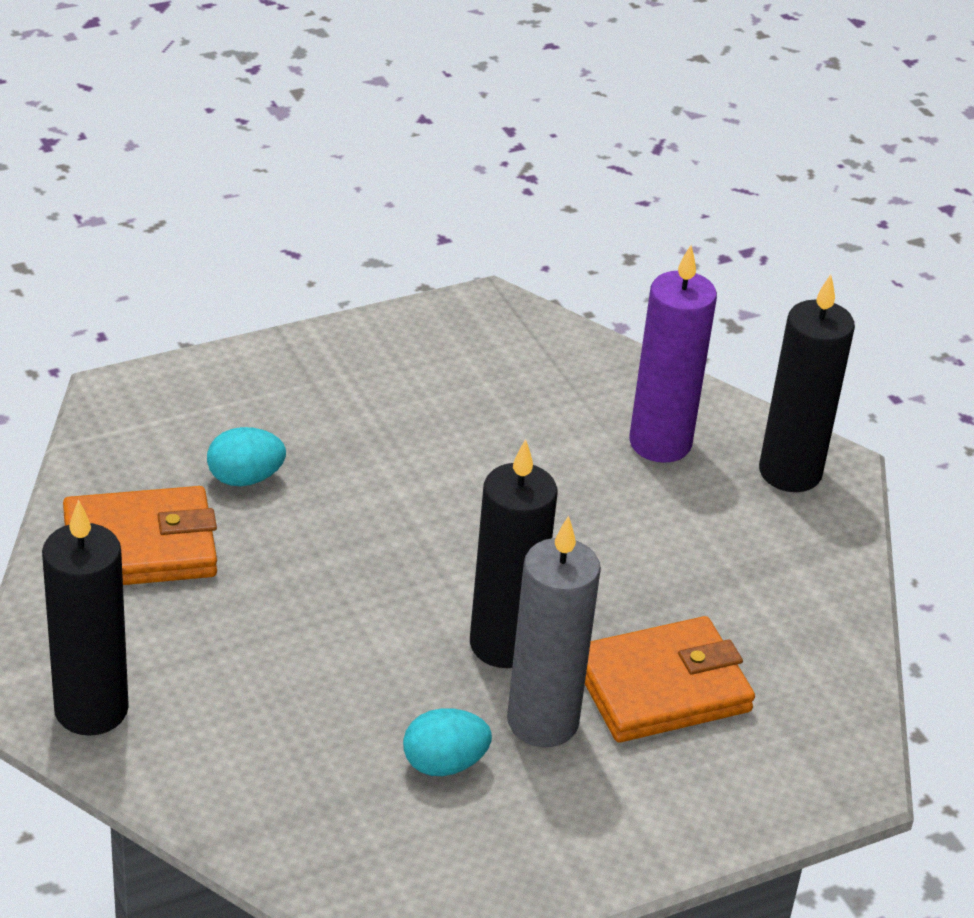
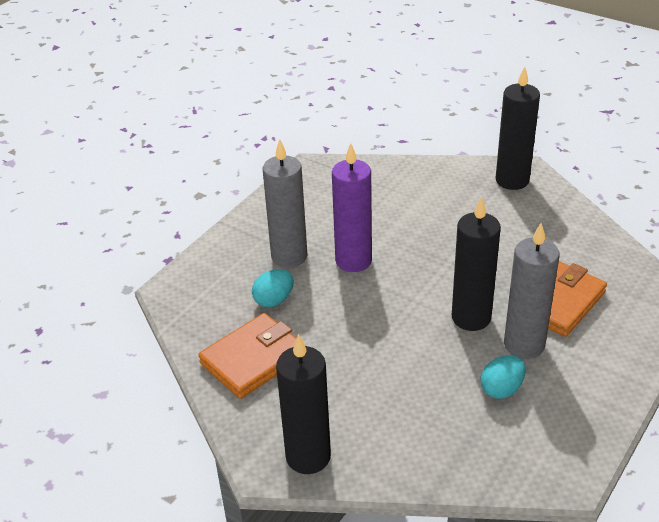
camera: 25 degrees left, 0 degrees up
purple candle [629,245,717,463] -> purple candle moved to [332,143,372,272]
none -> grey candle [263,139,307,268]

